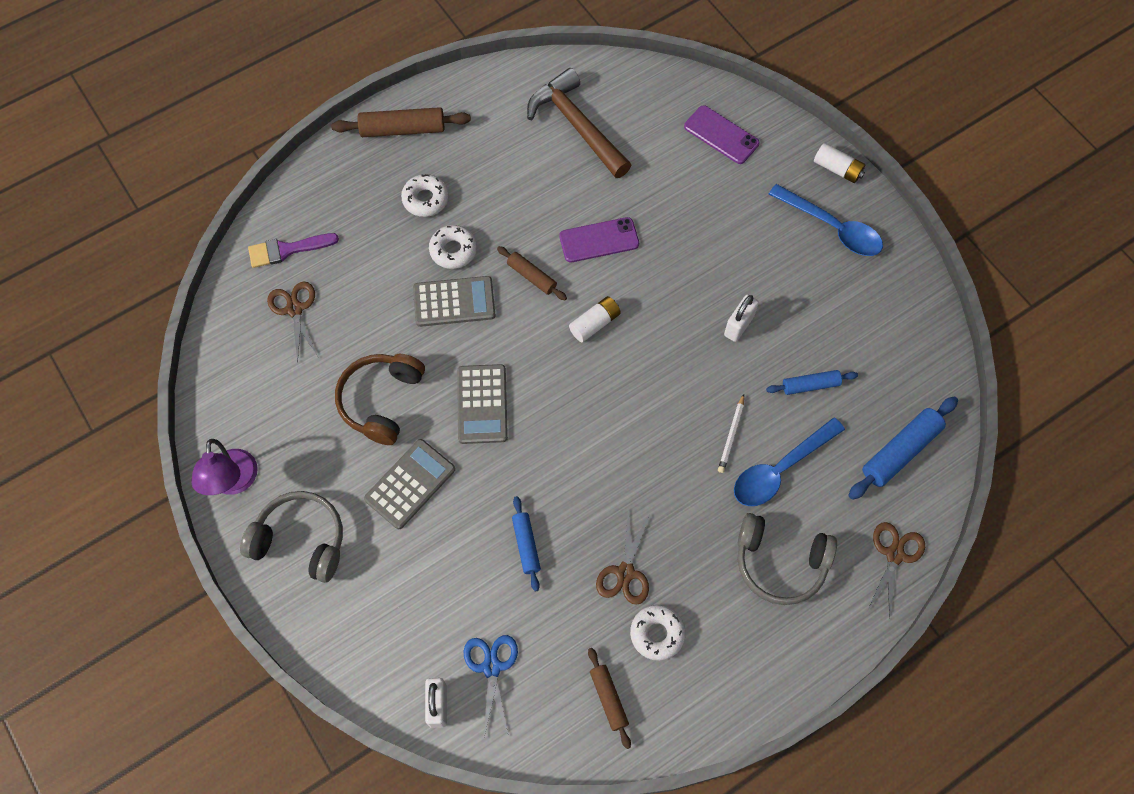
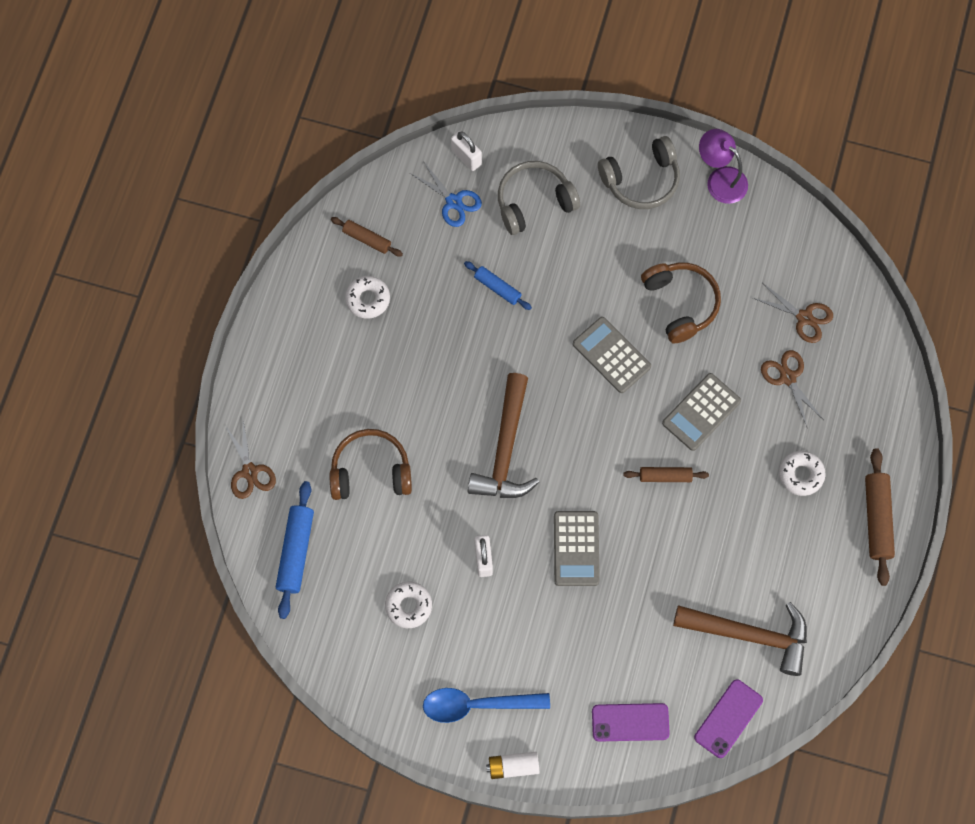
camera: 140 degrees right, 5 degrees up
purple brush [248,233,339,268] -> none
brown rolling pin [331,107,471,137] -> brown rolling pin turned 45 degrees counterclockwise [865,448,895,586]
grey calculator [364,439,455,529] -> grey calculator moved to [554,511,600,586]
white donut [429,225,477,269] -> white donut moved to [385,582,432,628]
purple phone [559,217,639,263] -> purple phone moved to [694,679,763,758]
white battery [569,296,621,342] -> none
brown scissors [596,510,650,605] -> brown scissors moved to [761,350,824,427]
white pencil [718,394,744,473] -> none
blue spoon [734,417,845,506] -> brown headphones [330,429,412,500]
grey headphones [738,513,837,605] -> grey headphones moved to [498,161,580,235]
blue rolling pin [766,370,858,395] -> none
none -> brown hammer [468,373,539,498]

